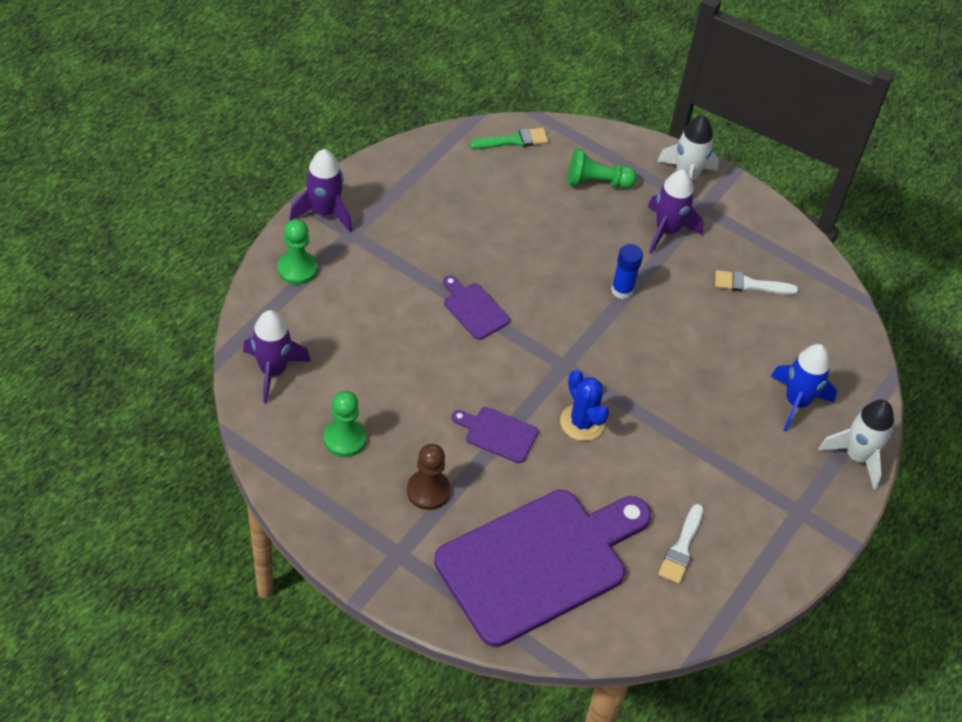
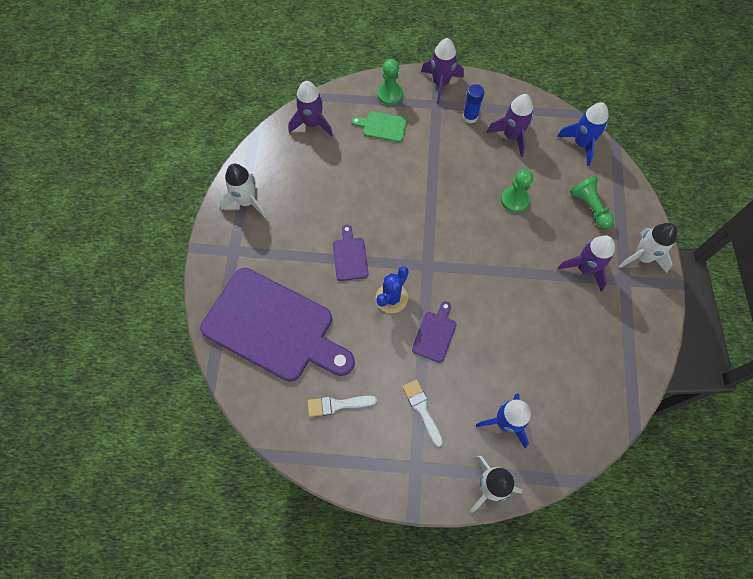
camera: 65 degrees right, 15 degrees up
green pawn [323,391,366,457] -> green pawn moved to [501,169,533,213]
brown pawn [407,444,450,510] -> none
purple cutting board [443,276,510,340] -> purple cutting board moved to [412,301,457,363]
green brush [469,128,548,149] -> blue rocket [557,102,608,166]
blue glue stick [611,244,643,299] -> blue glue stick moved to [463,84,484,123]
white brush [715,270,798,295] -> white brush moved to [402,380,443,447]
none -> white rocket [219,164,266,218]
none -> green cutting board [351,111,407,142]
none -> purple rocket [487,94,533,157]

